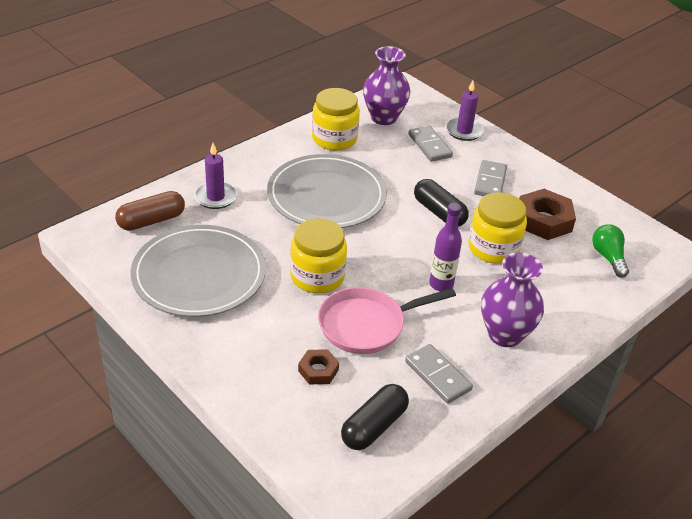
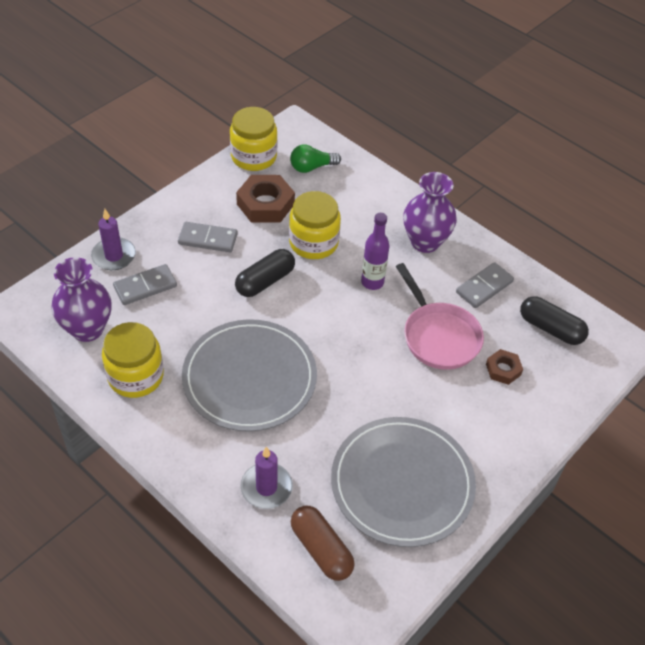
camera: 95 degrees left, 10 degrees up
yellow jar [290,218,347,294] -> yellow jar moved to [230,107,277,171]

